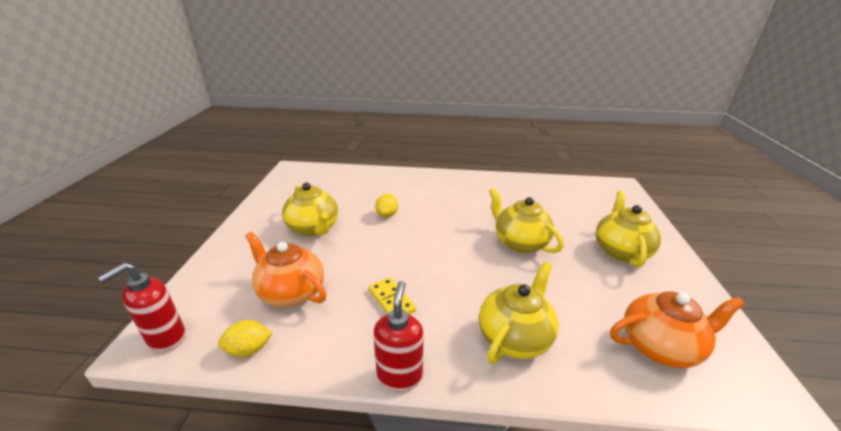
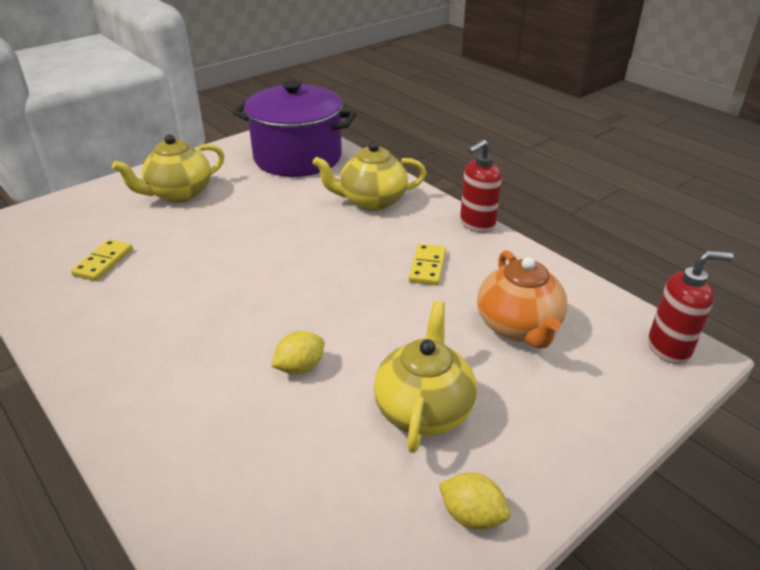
camera: 135 degrees left, 5 degrees up
yellow lemon [218,320,273,357] -> yellow lemon moved to [439,473,510,530]
yellow teapot [489,188,564,253] -> none
orange teapot [610,291,745,368] -> purple pot [232,81,356,177]
none -> yellow domino [71,239,133,281]

